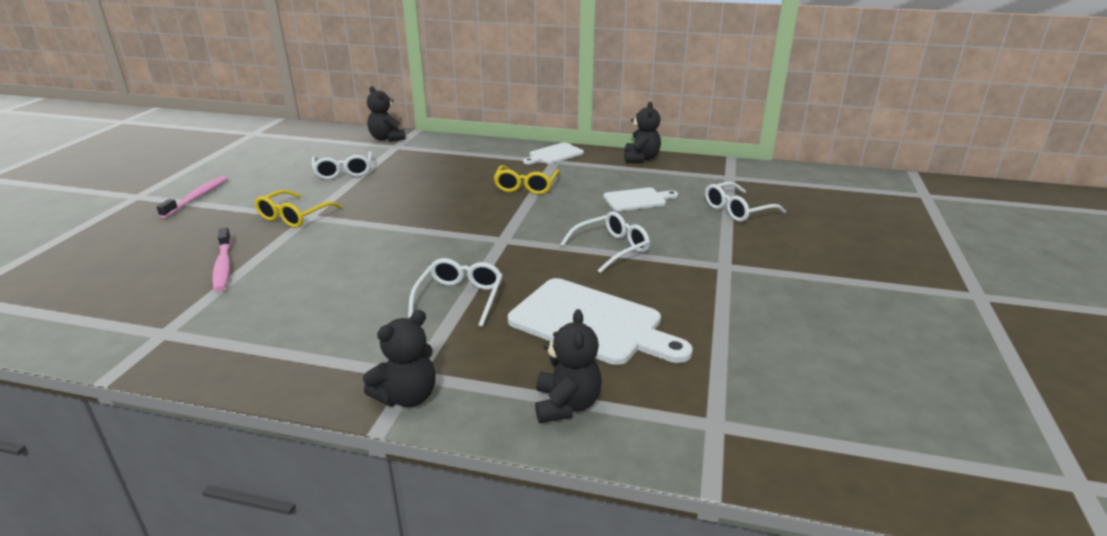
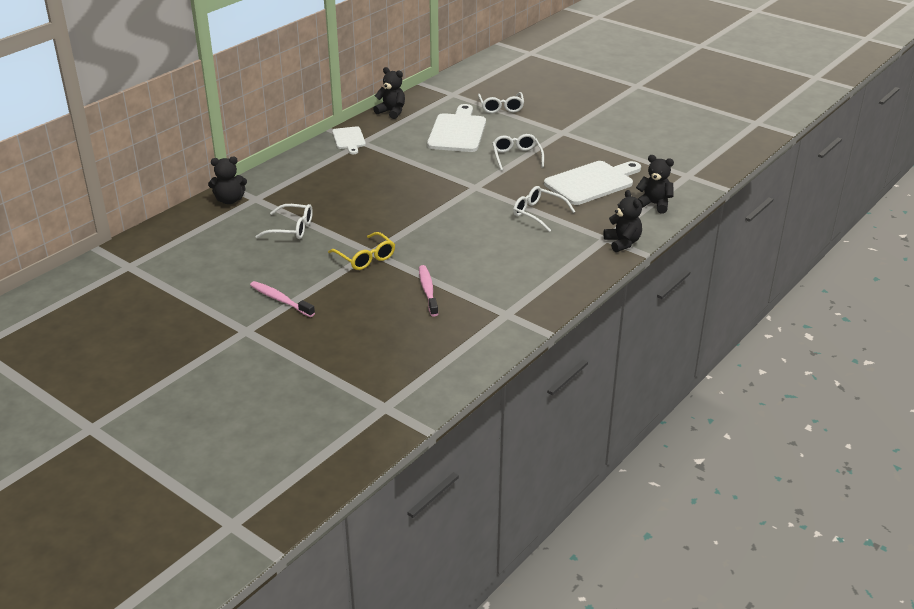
camera: 65 degrees left, 5 degrees up
pink toothbrush [212,228,232,292] -> pink toothbrush turned 105 degrees counterclockwise [419,265,438,317]
yellow glasses [494,165,560,194] -> none
white cutting board [603,187,678,211] -> white cutting board [427,104,486,152], size x1.78

